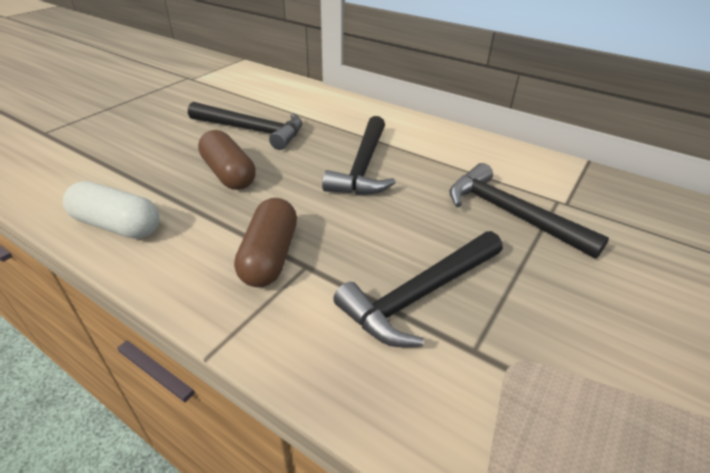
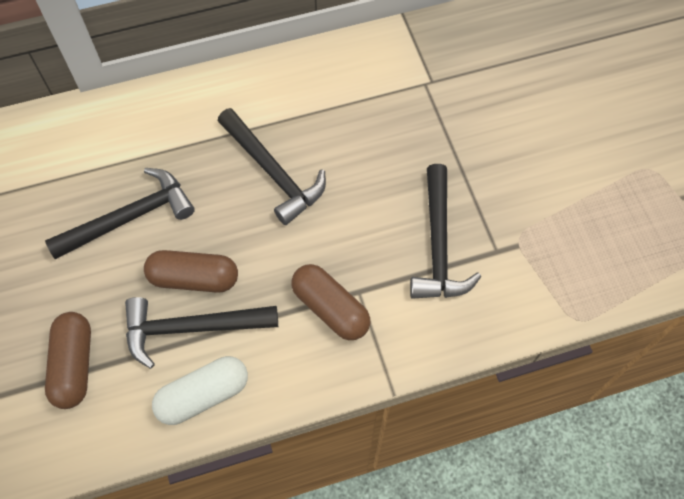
camera: 50 degrees left, 25 degrees up
black hammer [450,163,609,259] -> black hammer moved to [125,297,278,369]
none -> brown capsule [45,312,91,409]

